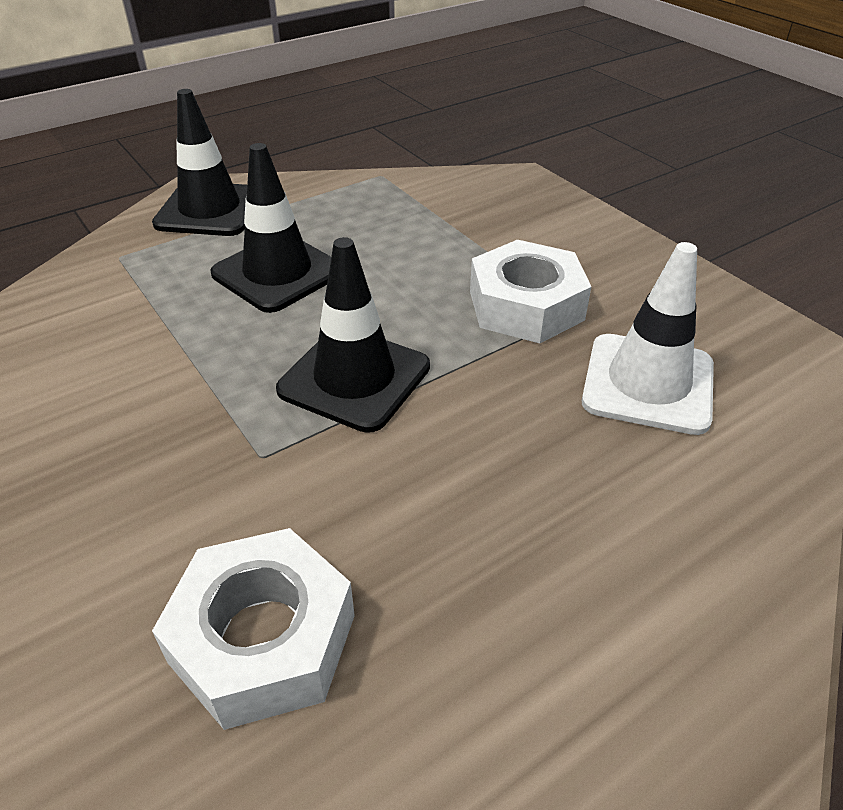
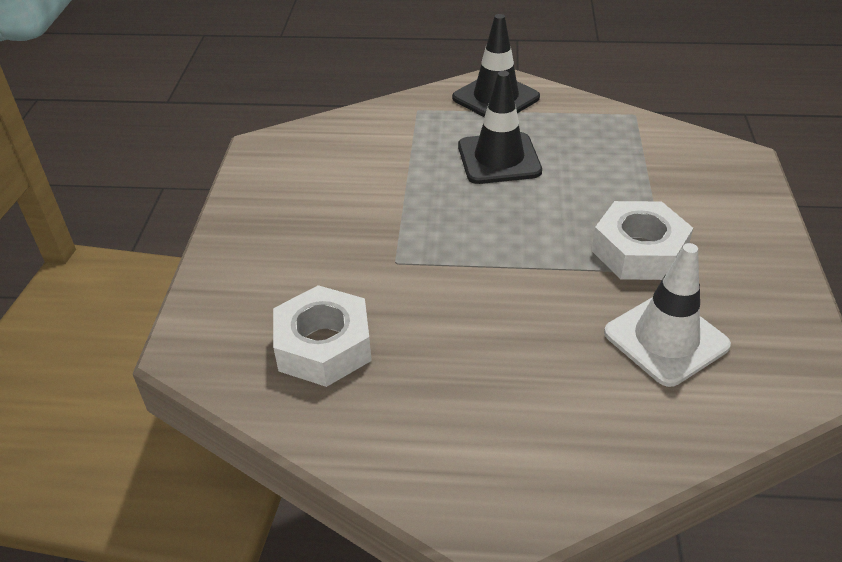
camera: 40 degrees right, 0 degrees up
black traffic cone [276,237,430,433] -> none

